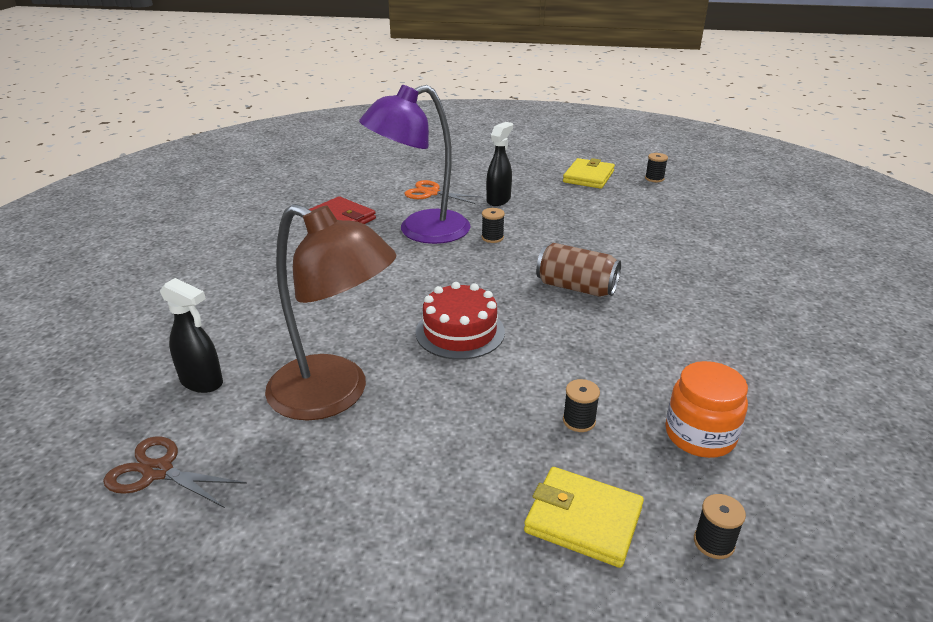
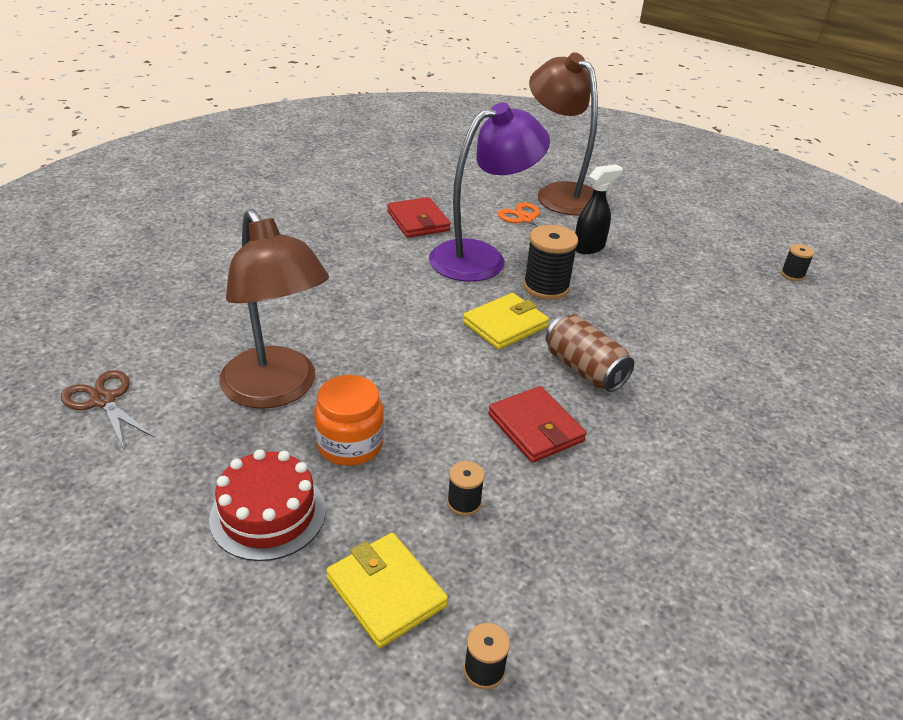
camera: 25 degrees right, 5 degrees up
black spray bottle [160,278,223,393] -> none
purple lamp [359,85,471,244] -> purple lamp turned 150 degrees clockwise [429,102,550,282]
red cake [415,282,505,360] -> red cake moved to [209,449,326,561]
black spool [482,208,505,243] -> black spool [523,225,578,300], size x1.90
yellow wallet [563,158,615,189] -> yellow wallet moved to [463,293,549,350]
orange jar [665,361,748,458] -> orange jar moved to [314,375,384,466]
none -> red wallet [488,386,586,463]
none -> brown lamp [529,52,598,216]

